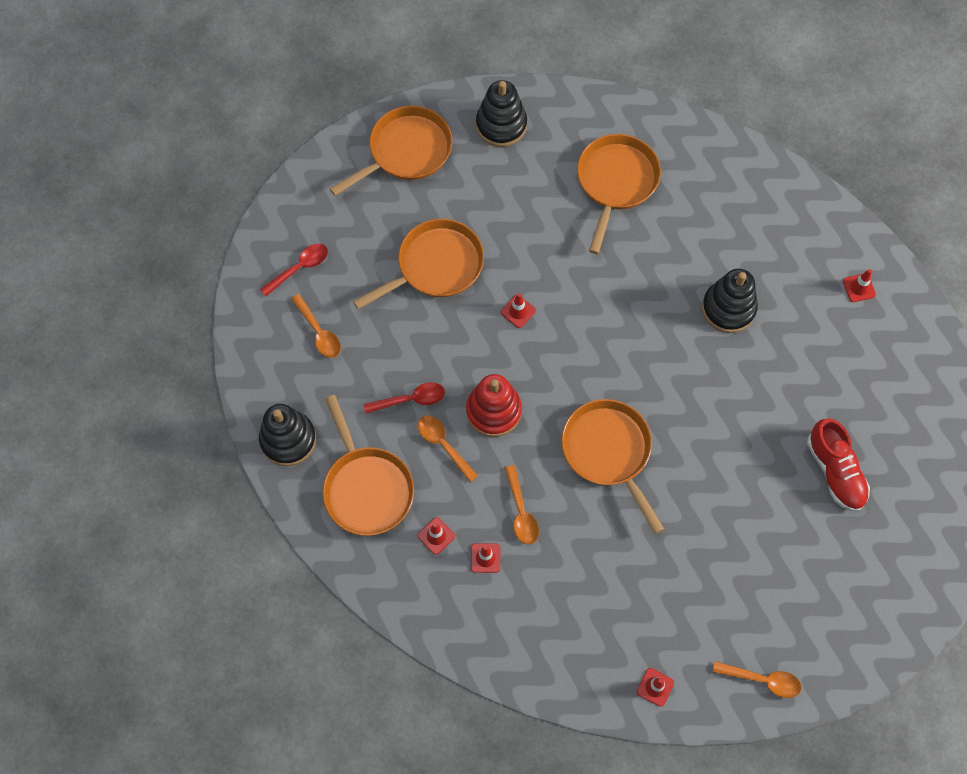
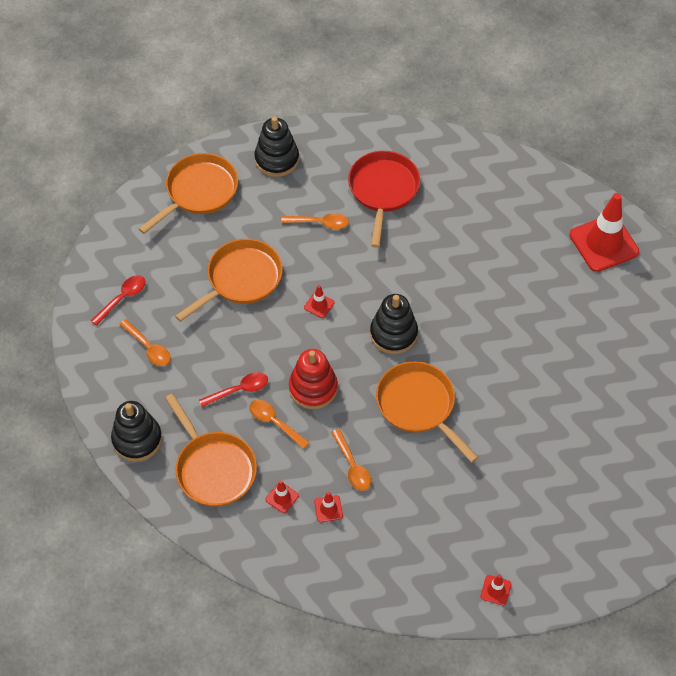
camera: 10 degrees left, 10 degrees down
orange pan [577,134,661,254] -> red pan [348,151,420,248]
black stacking toy [702,269,758,333] -> black stacking toy moved to [370,294,418,354]
orange spoon [713,661,802,698] -> orange spoon moved to [281,213,349,229]
red shoe [807,418,870,511] -> none
red traffic cone [843,269,876,302] -> red traffic cone [570,193,639,272], size x2.35

